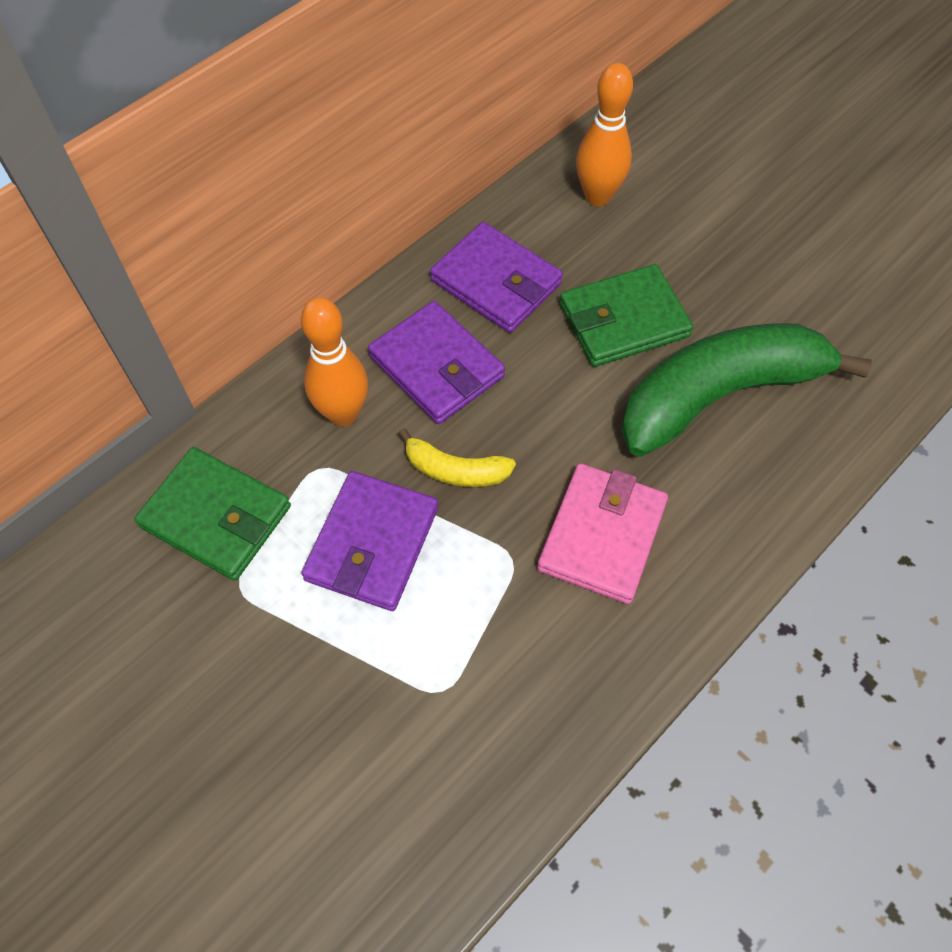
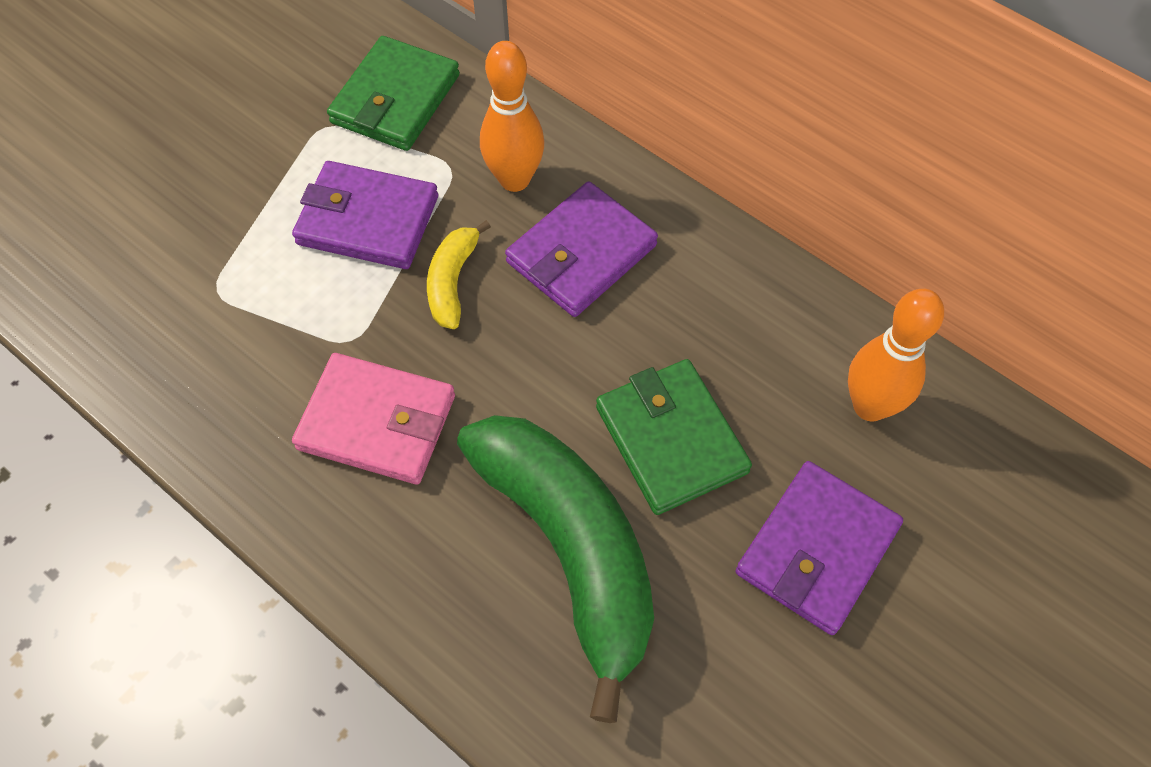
camera: 85 degrees right, 0 degrees up
purple wallet [430,222,563,333] -> purple wallet moved to [736,461,903,635]

